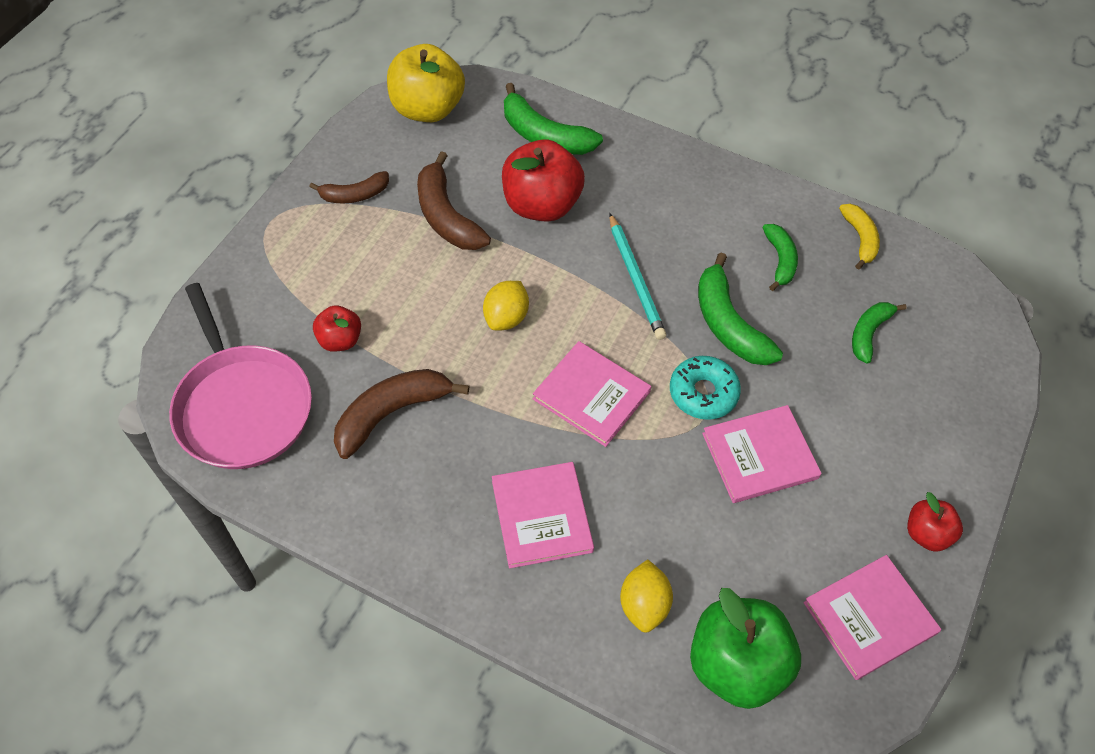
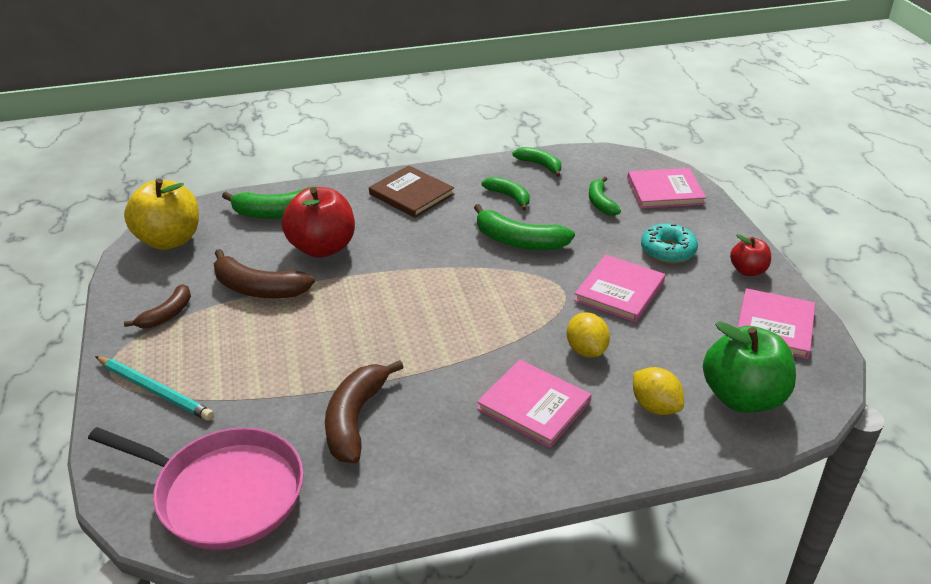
camera: 40 degrees left, 20 degrees down
red apple [313,305,361,352] -> none
yellow lemon [483,281,529,331] -> yellow lemon moved to [567,312,610,358]
pink book [533,341,651,447] -> pink book moved to [627,168,706,209]
turquoise pencil [609,213,666,340] -> turquoise pencil moved to [95,356,214,421]
turquoise donut [670,356,741,420] -> turquoise donut moved to [641,223,698,263]
yellow banana [839,204,880,270] -> green banana [512,147,561,177]
none -> brown book [369,165,454,218]

